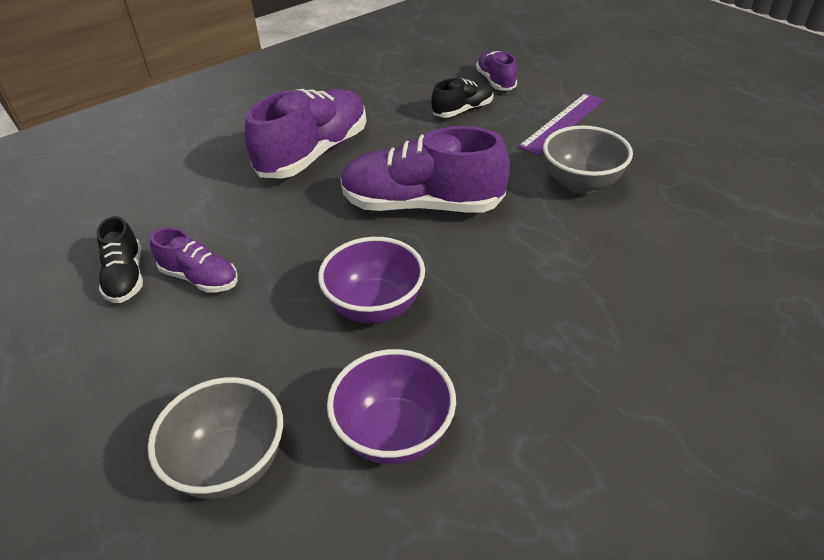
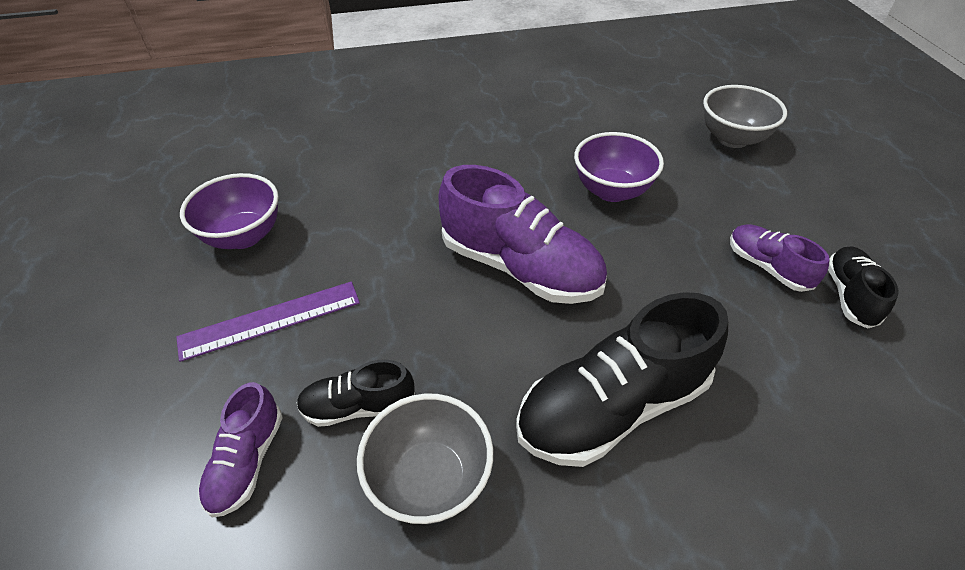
camera: 155 degrees left, 5 degrees up
purple shoe [245,89,366,179] -> black shoe [516,292,728,467]
purple bowl [327,349,456,464] -> purple bowl moved to [180,173,279,249]
grey bowl [543,126,633,194] -> grey bowl moved to [357,394,493,524]

